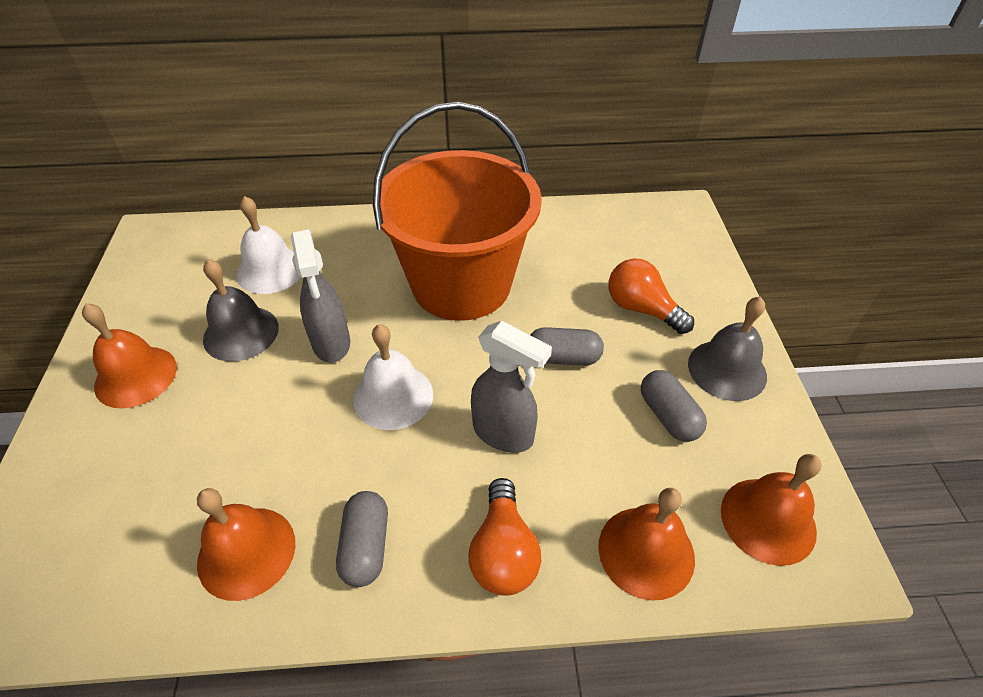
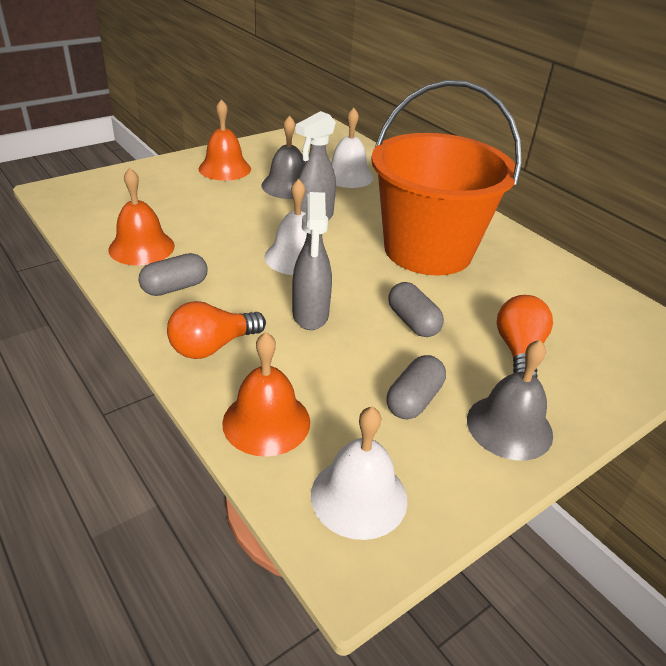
camera: 55 degrees right, 10 degrees down
orange bell [721,454,822,566] -> white bell [311,407,408,540]

